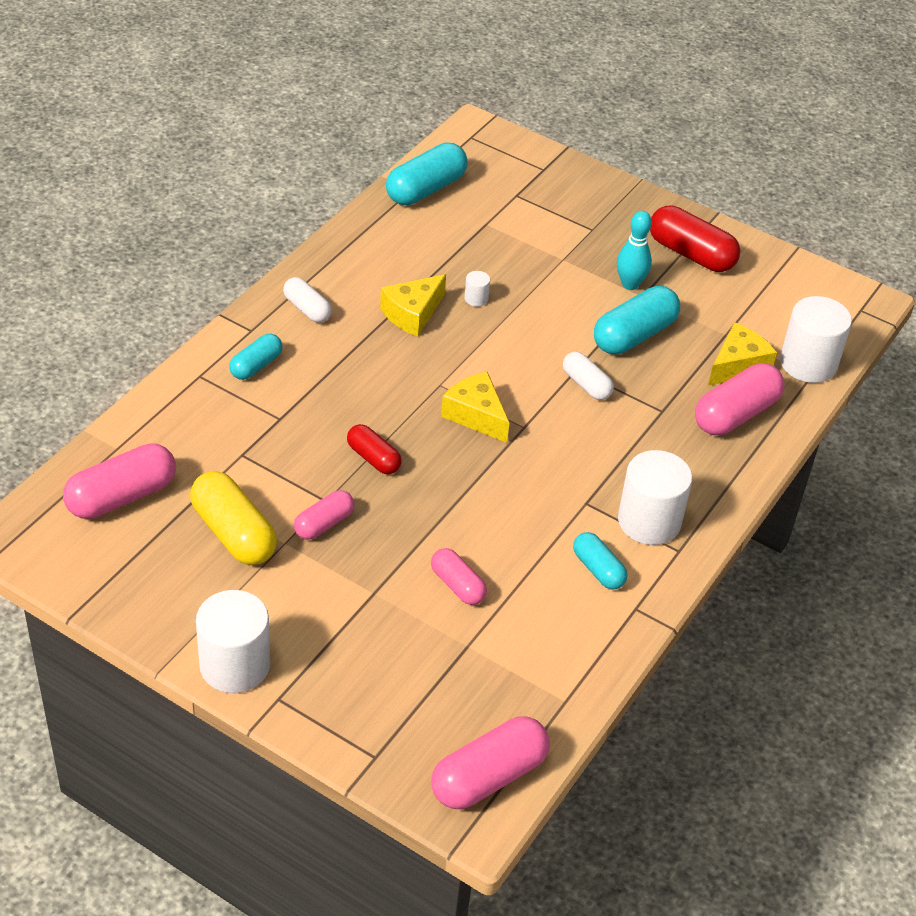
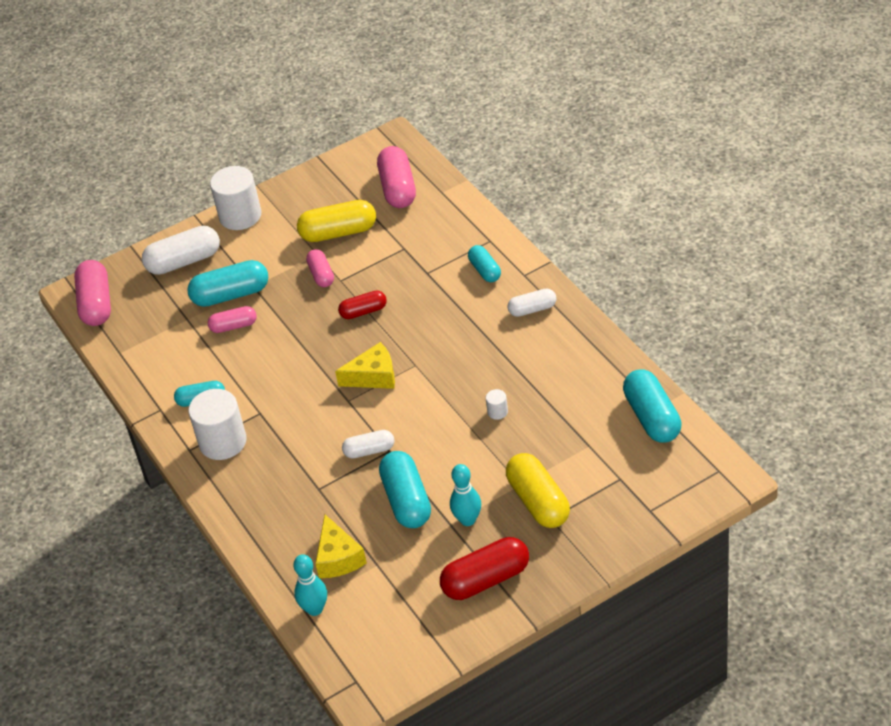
camera: 125 degrees right, 0 degrees up
yellow cheese [380,274,446,337] -> none
pink capsule [695,363,785,435] -> none
white cylinder [780,296,852,383] -> turquoise bowling pin [293,554,327,616]
none -> white capsule [142,226,220,275]
none -> turquoise capsule [187,260,268,307]
none -> yellow capsule [506,453,570,528]

